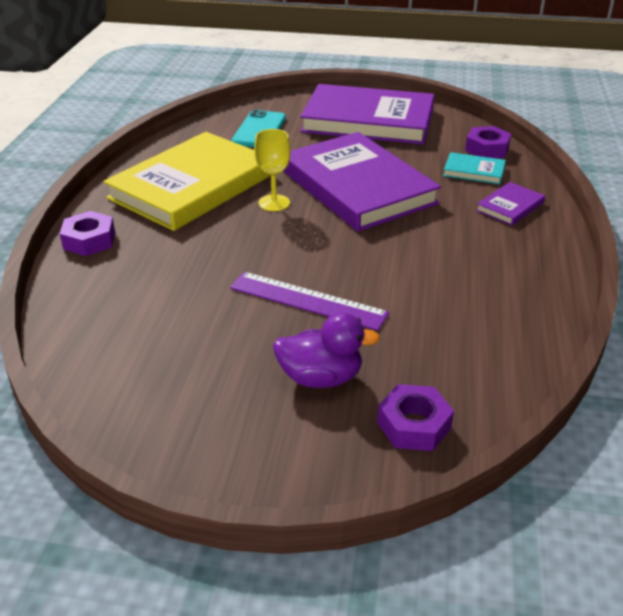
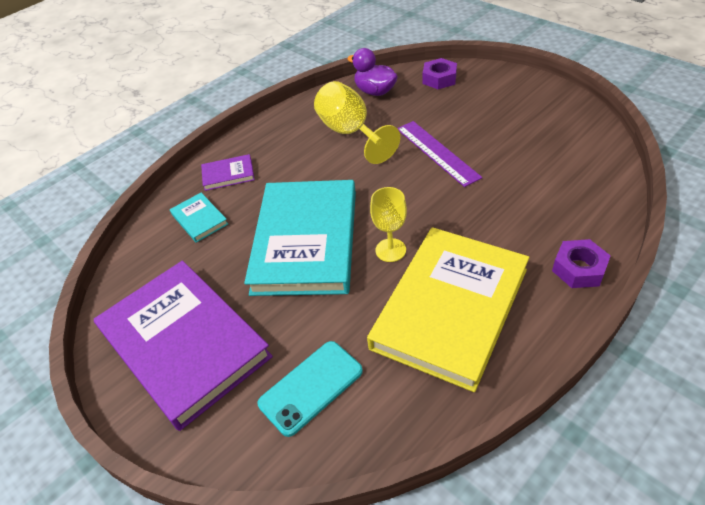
camera: 140 degrees left, 10 degrees up
yellow book [103,132,271,231] -> yellow book turned 45 degrees counterclockwise [367,227,529,392]
purple duck [273,312,380,388] -> purple duck moved to [347,48,398,96]
purple book [283,132,441,232] -> turquoise book [244,180,356,296]
purple nut [465,126,511,158] -> none
none -> yellow goblet [314,81,400,164]

